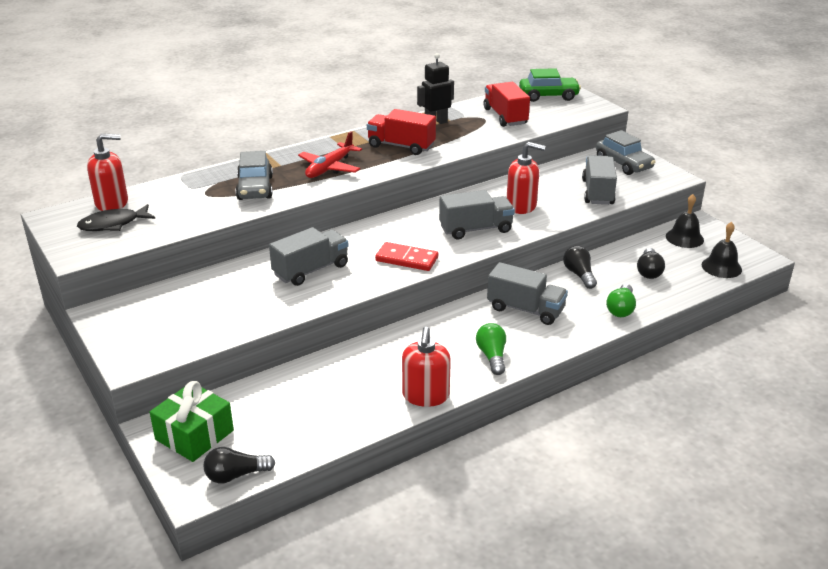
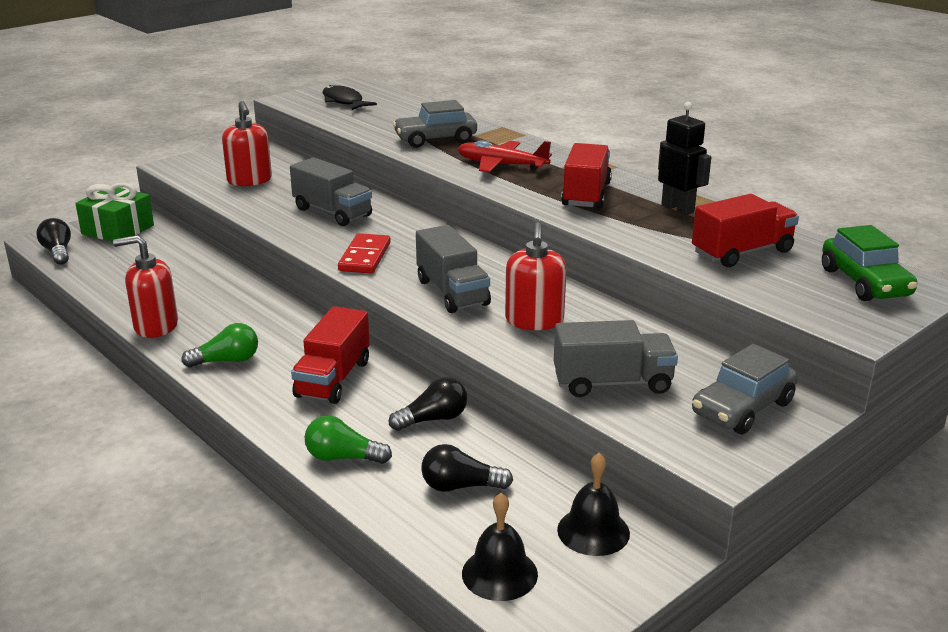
camera: 80 degrees right, 5 degrees down
red soap dispenser [87,133,128,211] -> red soap dispenser moved to [222,101,272,186]
grey truck [487,262,568,325] -> red truck [291,306,370,404]

